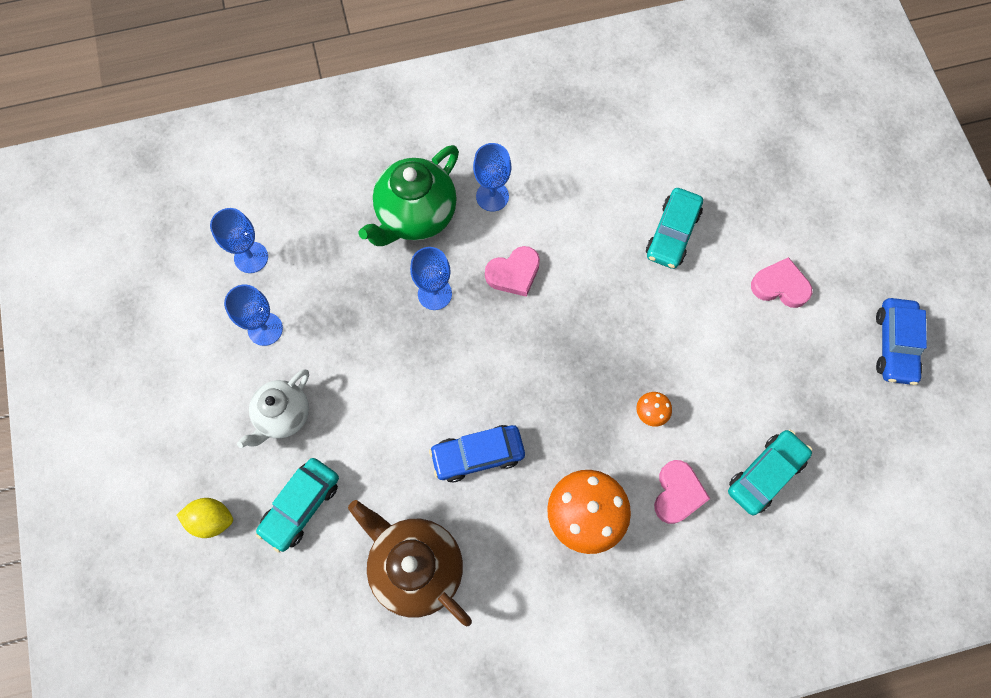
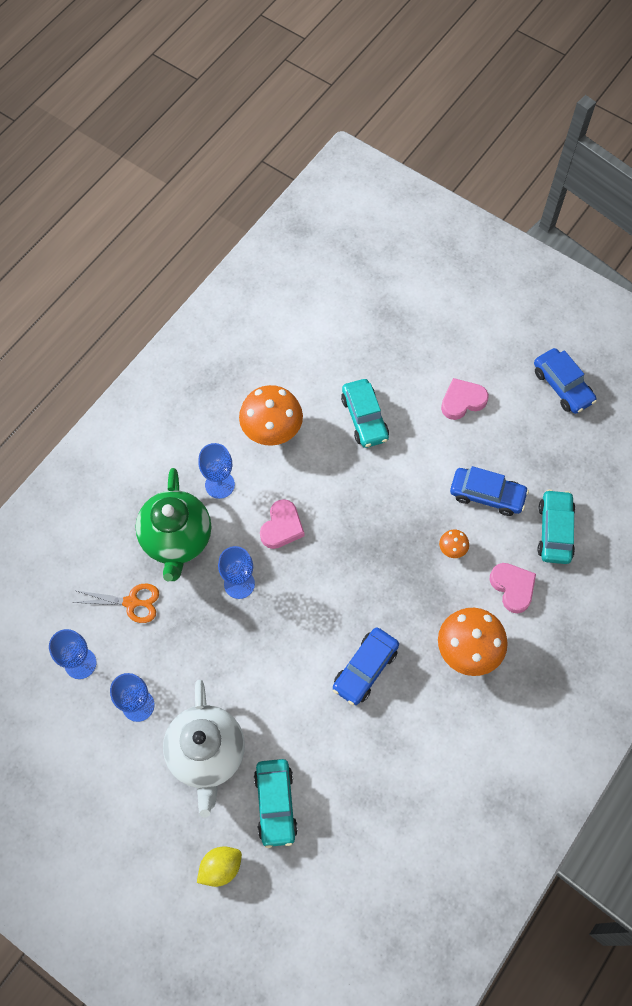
camera: 40 degrees left, 5 degrees down
white teapot [237,369,309,448] -> white teapot [163,680,245,817], size x1.52
brown teapot [348,500,472,627] -> none
none -> orange scissors [73,584,159,623]
none -> orange mushroom [239,385,303,446]
none -> blue car [450,466,529,516]

